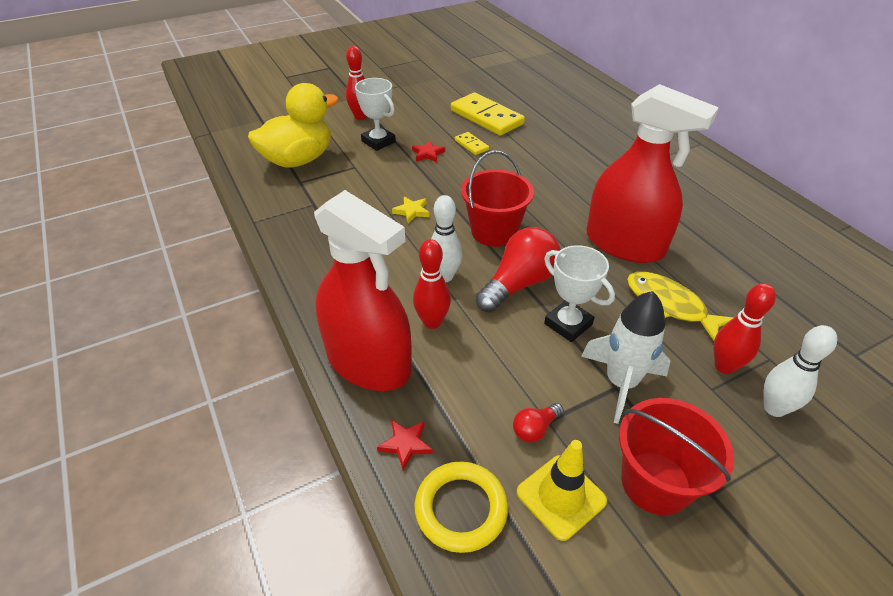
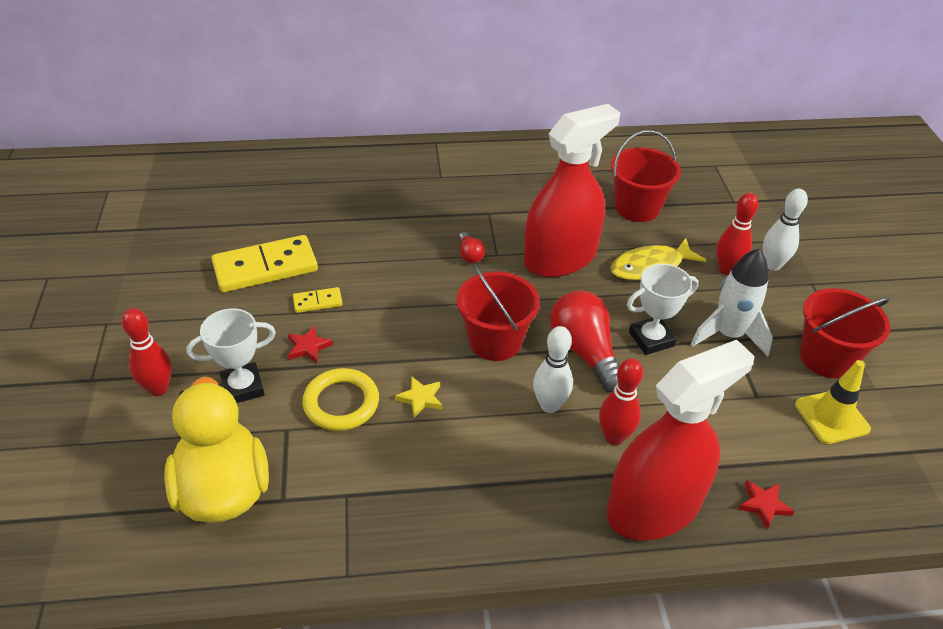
camera: 70 degrees left, 0 degrees up
yellow ring [415,461,508,553] -> yellow ring moved to [302,368,379,431]
red light bulb [513,403,564,442] -> red light bulb moved to [459,232,485,263]
none -> red bucket [611,130,681,222]

